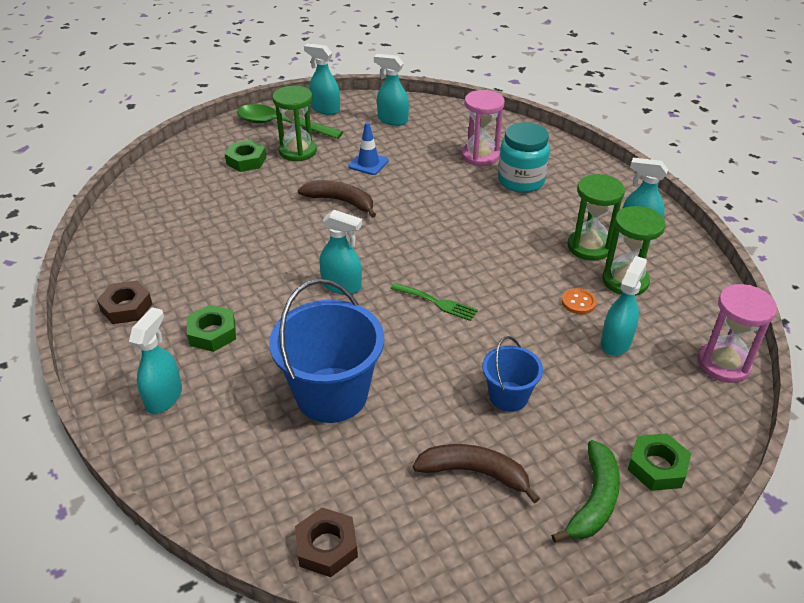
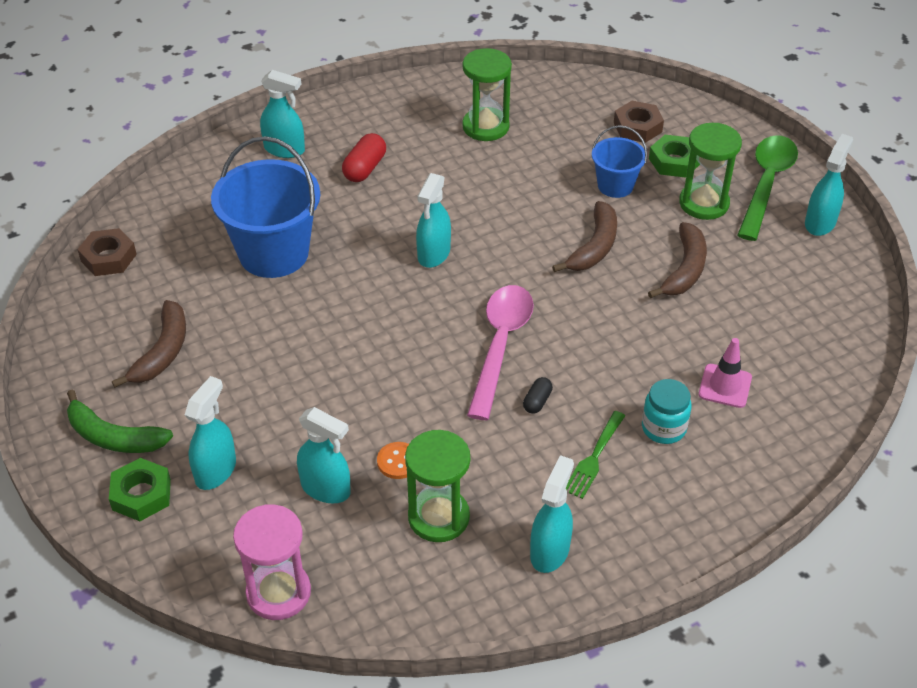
camera: 90 degrees right, 5 degrees up
brown nut [97,281,152,324] -> brown nut moved to [614,101,664,143]
green nut [187,305,236,352] -> red capsule [342,133,386,182]
blue traffic cone [348,122,389,175] -> brown banana [648,222,707,298]
turquoise spray bottle [374,54,409,126] -> turquoise spray bottle moved to [185,376,236,490]
green fork [390,283,478,321] -> green fork moved to [566,411,625,499]
pink hourglass [461,90,505,166] -> pink traffic cone [699,338,752,408]
blue bucket [483,336,543,412] -> blue bucket moved to [592,125,647,198]
turquoise jar [498,122,550,193] -> turquoise jar [642,379,692,444], size x0.65
green hourglass [568,174,625,261] -> green hourglass moved to [462,48,512,141]
none -> pink spoon [467,285,534,420]
none -> black capsule [523,377,553,414]

